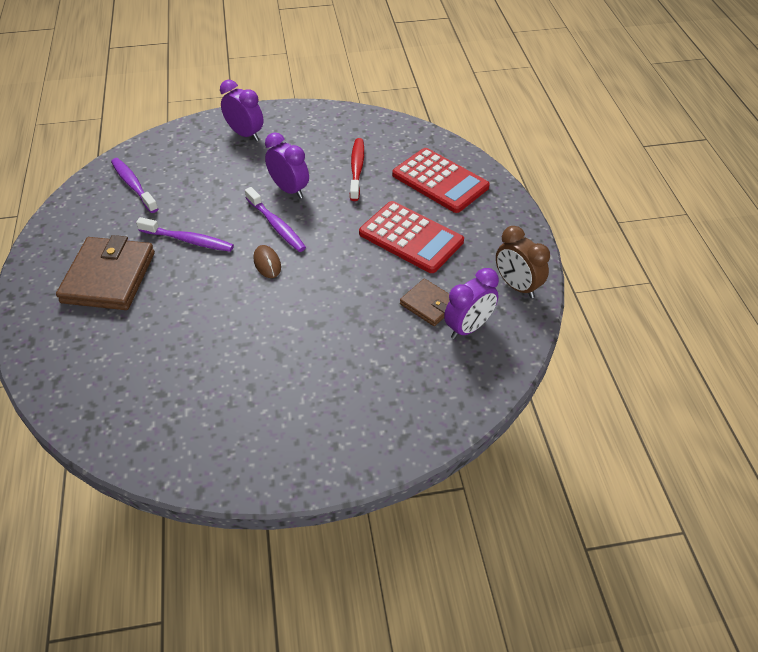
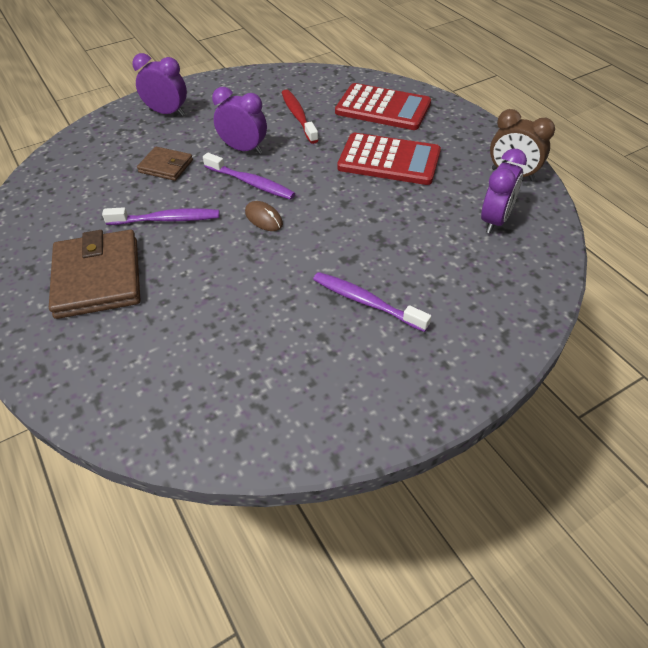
camera: 20 degrees left, 0 degrees up
purple toothbrush [111,158,158,213] -> purple toothbrush moved to [313,272,431,332]
brown wallet [400,279,450,326] -> brown wallet moved to [137,146,193,181]

